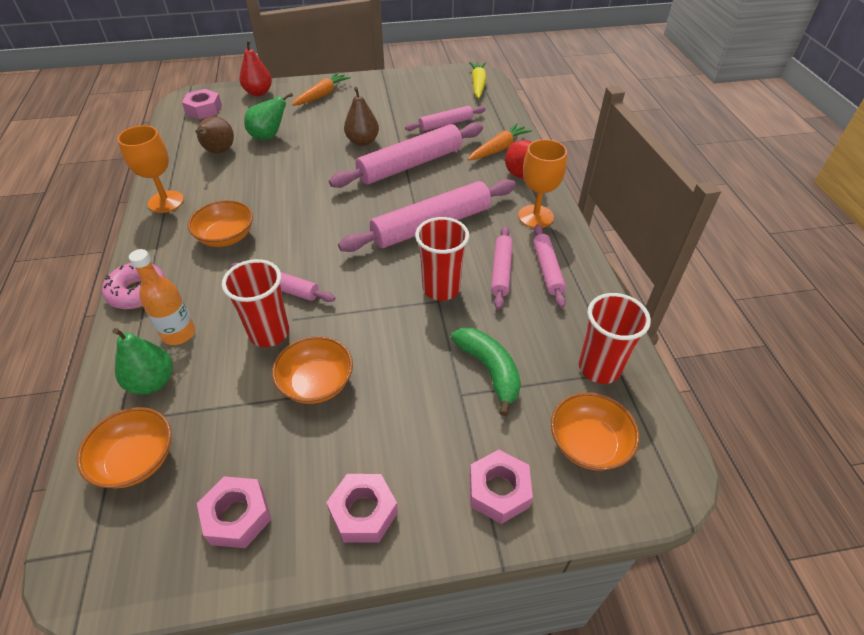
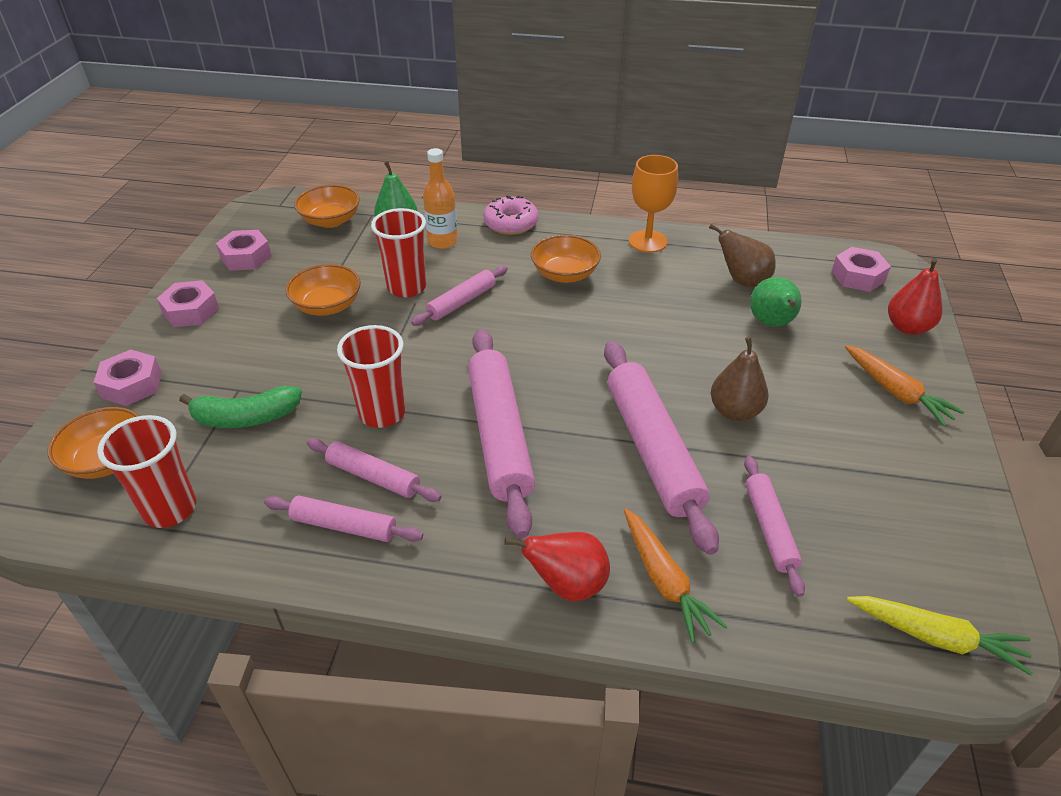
camera: 110 degrees right, 5 degrees down
orange goblet [518,139,567,228] -> none

